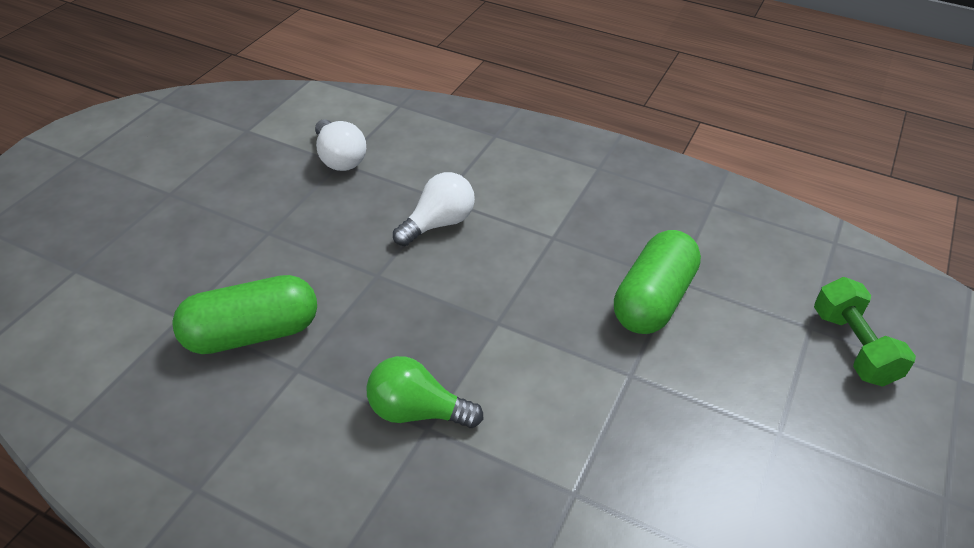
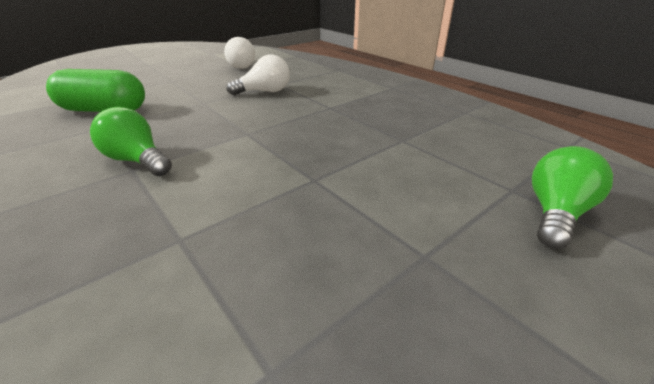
camera: 25 degrees right, 10 degrees down
green capsule [614,230,701,334] -> none
green dumbbell [814,277,916,387] -> green light bulb [532,146,613,249]

